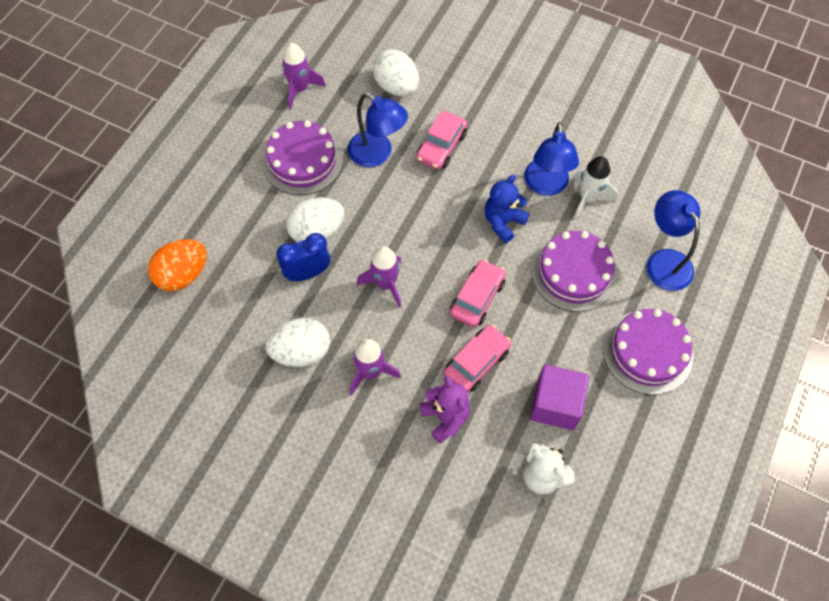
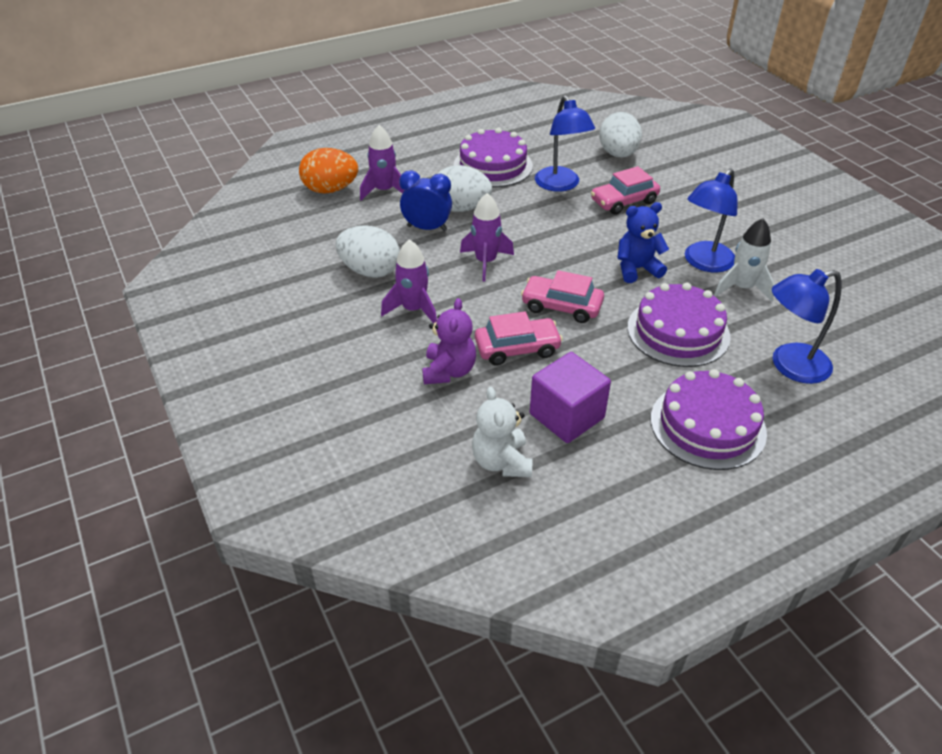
camera: 35 degrees right, 20 degrees down
purple rocket [282,43,326,109] -> purple rocket moved to [360,125,405,200]
pink car [450,259,506,327] -> pink car turned 135 degrees counterclockwise [521,270,604,323]
blue lamp [647,190,700,291] -> blue lamp turned 120 degrees counterclockwise [772,269,842,384]

